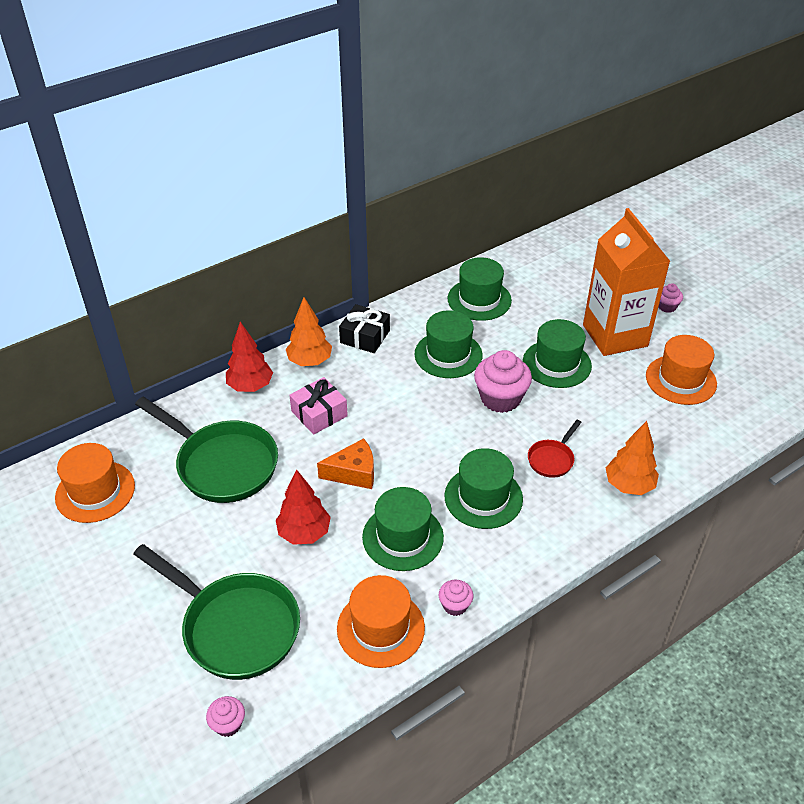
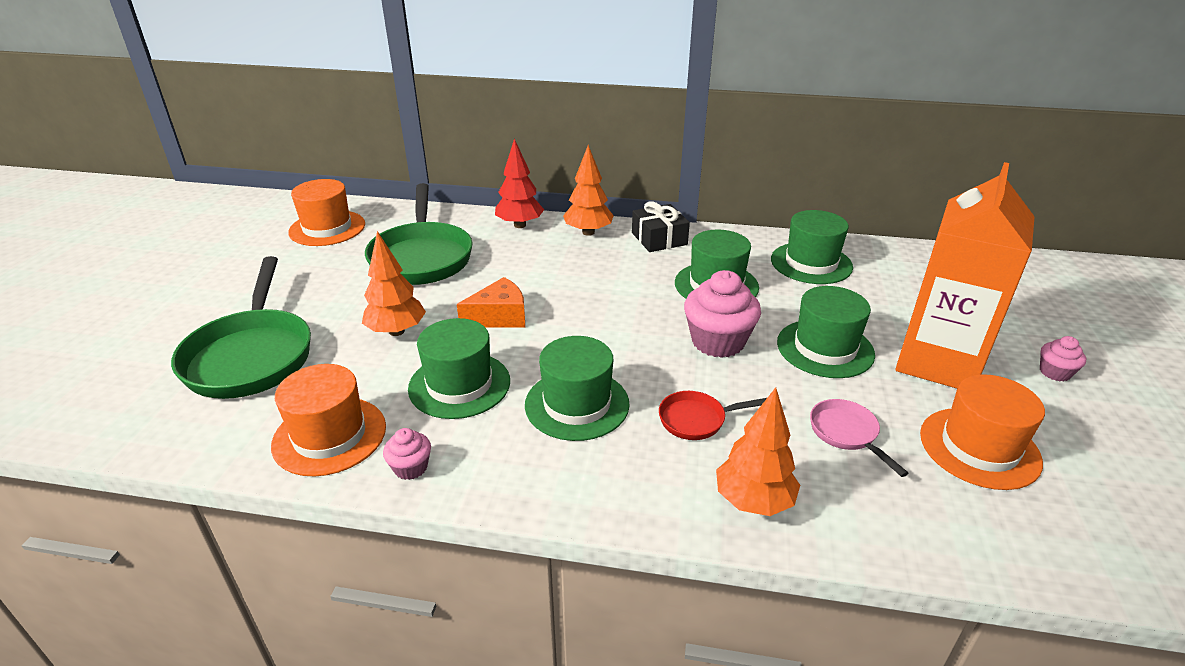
camera: 45 degrees right, 10 degrees down
pink cupcake [206,696,245,737] -> none
red tree [276,469,331,545] -> orange tree [362,231,426,336]
pink gift [289,377,348,435] -> none
orange cheese [317,438,374,489] -> orange cheese turned 60 degrees counterclockwise [457,277,525,328]
none -> pink pan [810,399,908,477]

